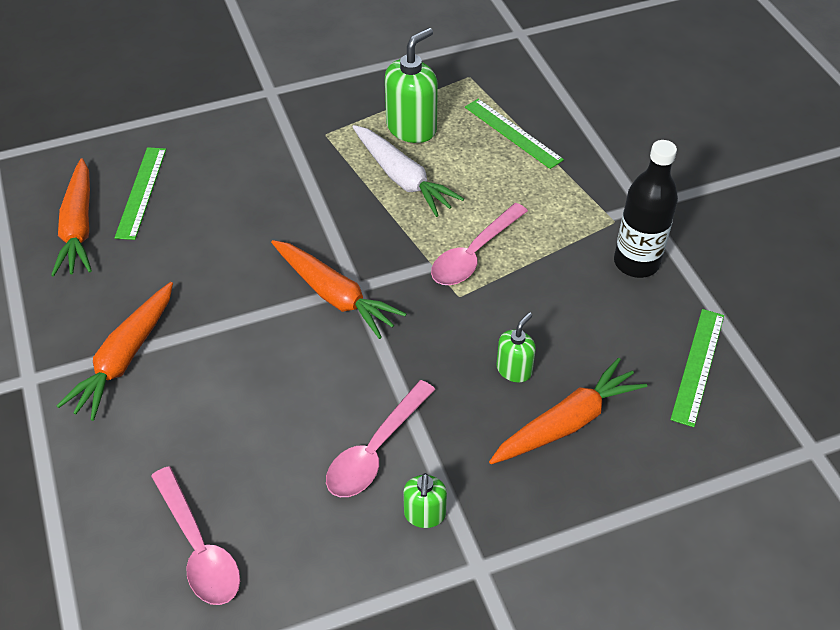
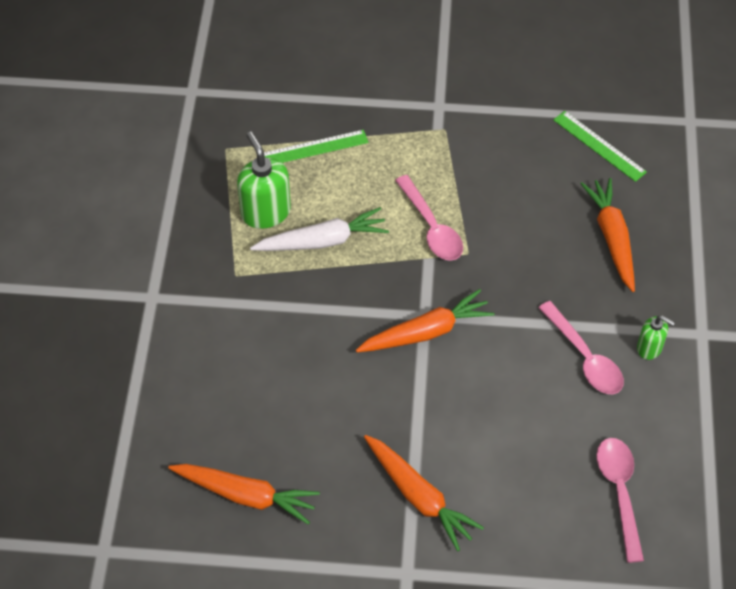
camera: 65 degrees left, 5 degrees up
green ruler [115,147,166,240] -> none
pink spoon [151,466,240,605] -> pink spoon turned 90 degrees counterclockwise [596,438,644,563]
green soap dispenser [496,312,536,382] -> none
black bottle [614,140,678,278] -> none

